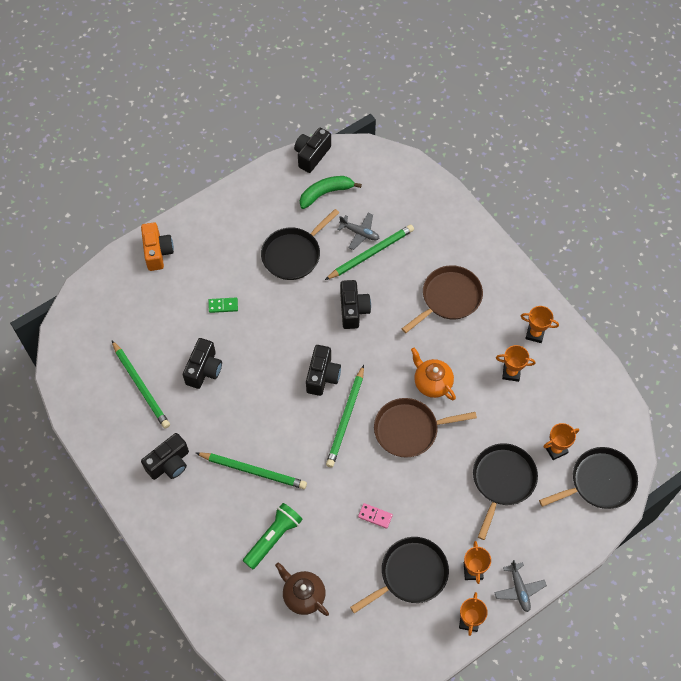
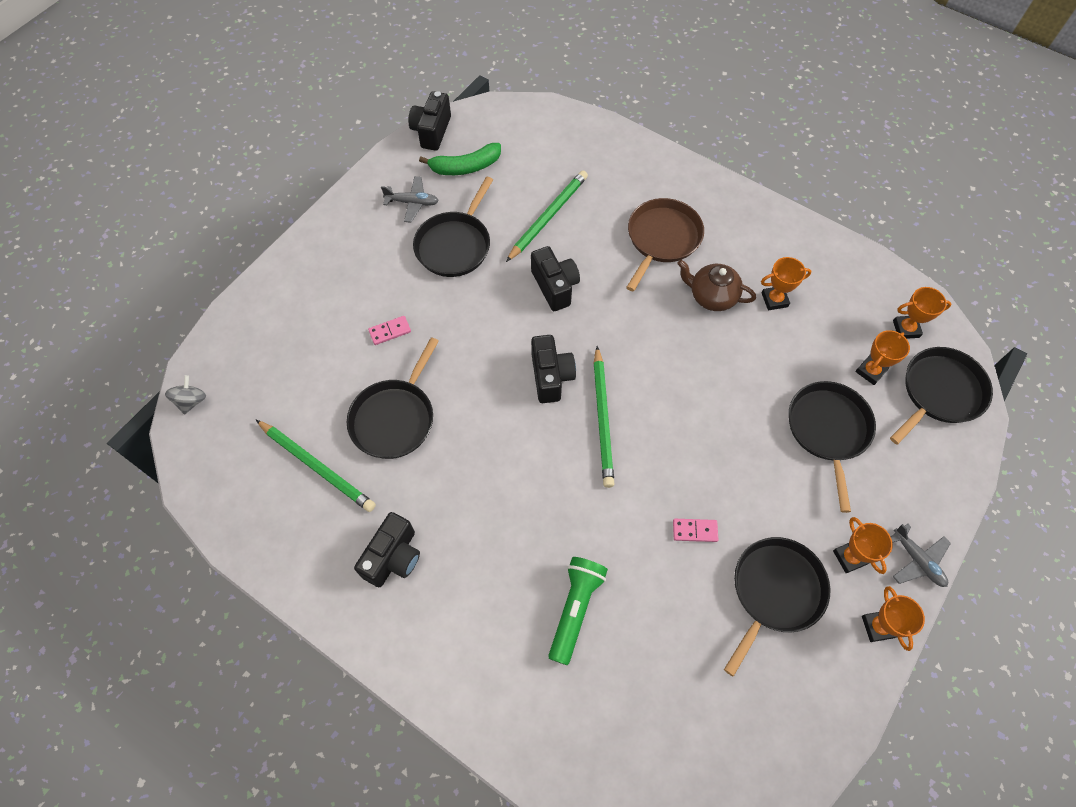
camera: 20 degrees left, 0 degrees up
orange camera [141,223,174,271] -> none
black camera [183,338,222,389] -> black pan [347,337,439,459]
green pencil [196,452,307,489] -> none
green domino [208,298,238,313] -> pink domino [368,316,411,345]
brown teapot [275,562,329,616] -> brown teapot moved to [677,260,756,311]
green banana [300,176,362,209] -> green banana turned 150 degrees counterclockwise [419,143,501,175]
grey plane [337,213,379,250] -> grey plane moved to [381,176,439,223]
brown pan [374,398,477,458] -> none
orange teapot [411,348,456,400] -> none
orange trophy [521,306,559,343] -> orange trophy moved to [893,287,951,339]
none -> grey spinning top [165,375,206,415]

